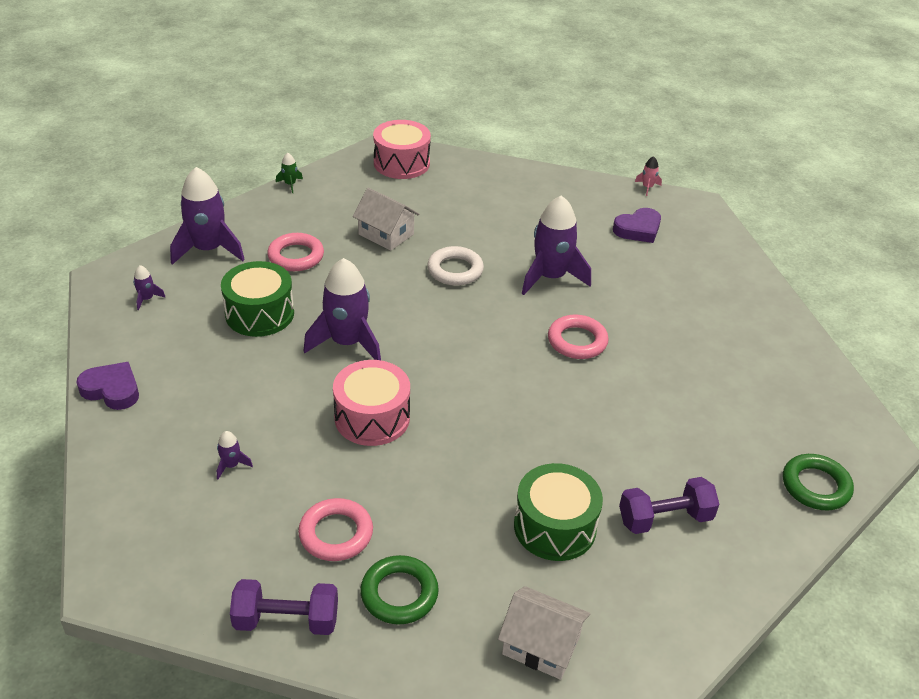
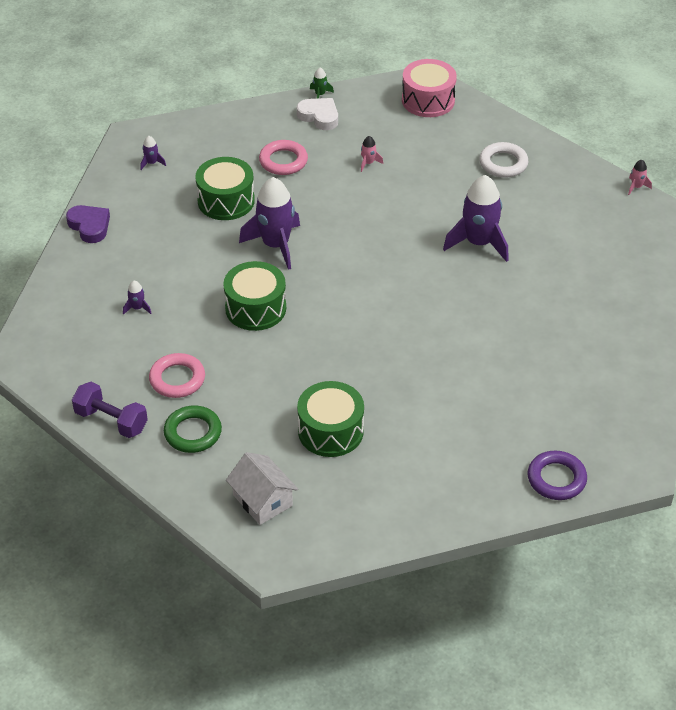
camera: 30 degrees right, 5 degrees up
purple rocket [170,167,245,265] -> none
pink drum [333,360,410,446] -> green drum [223,261,286,331]
white house [353,188,419,251] -> pink rocket [361,136,383,172]
white ring [427,246,484,286] -> white ring moved to [479,142,529,178]
pink ring [548,315,609,359] -> none
purple heart [613,208,661,243] -> none
purple dumbbell [619,477,719,534] -> none
green ring [783,454,854,510] -> purple ring [528,450,587,500]
none -> white heart [297,98,338,130]

